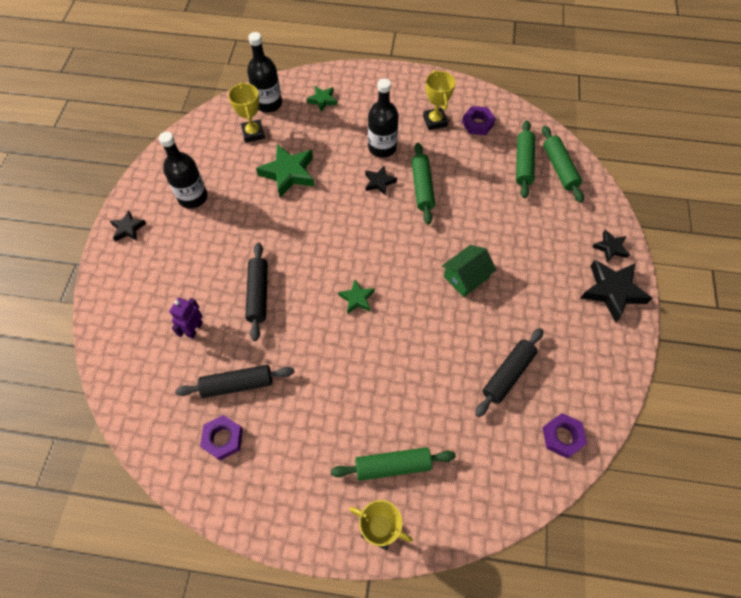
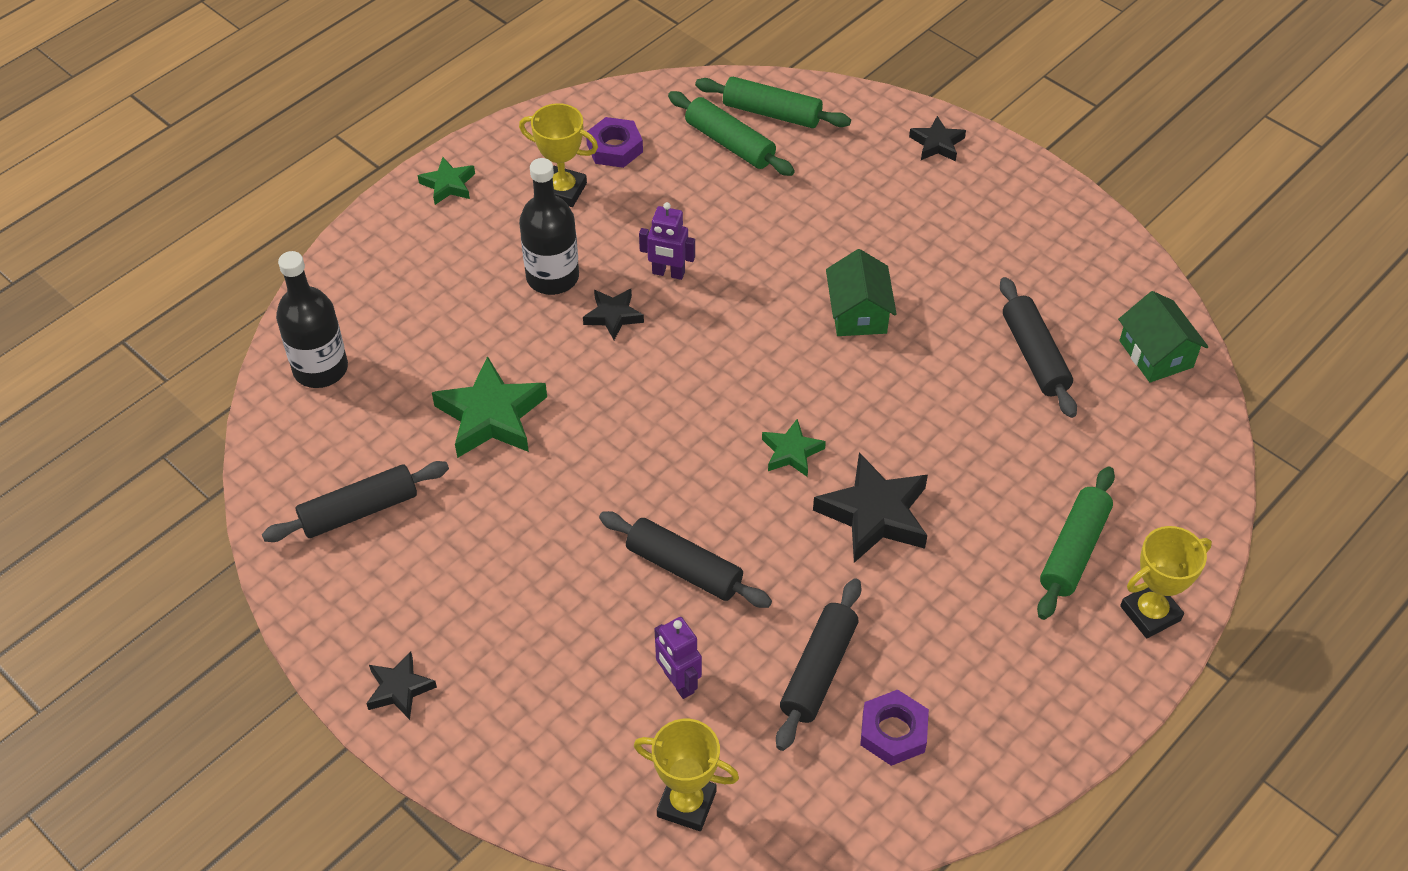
camera: 55 degrees left, 10 degrees down
black bottle [159,132,208,208] -> none
yellow trophy [228,83,265,143] -> yellow trophy moved to [634,719,739,831]
green star [307,86,337,112] -> green star moved to [418,157,475,205]
green rolling pin [411,143,435,225] -> purple robot [639,202,695,280]
purple nut [543,413,587,458] -> green house [1118,291,1208,383]
black star [581,260,652,322] -> black star moved to [813,452,928,563]
none -> black rolling pin [262,461,449,542]

